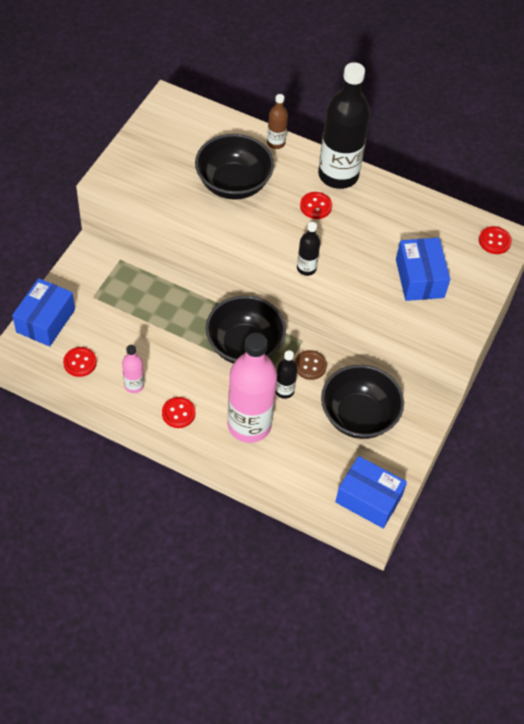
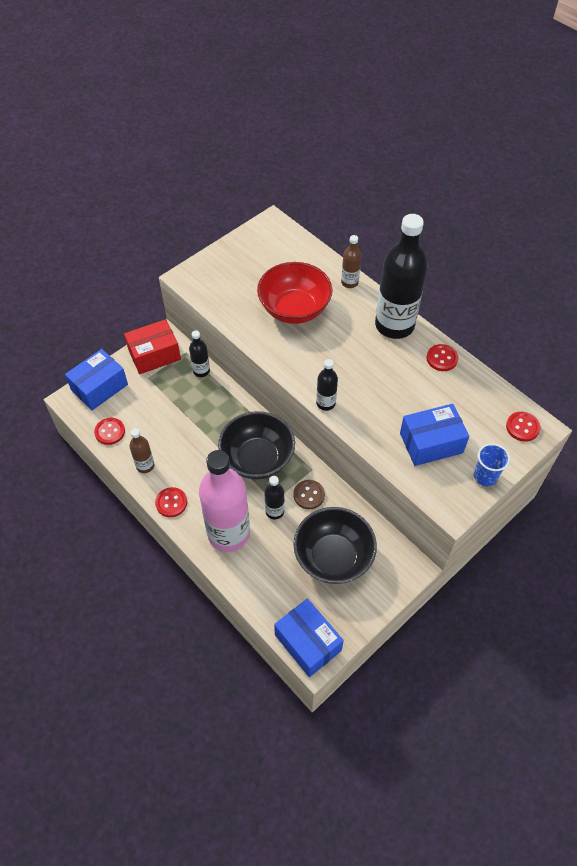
camera: 25 degrees right, 0 degrees up
pink bottle [122,345,144,393] -> brown bottle [129,428,155,473]
black bowl [195,134,274,200] -> red bowl [257,262,332,324]
red button [300,192,332,219] -> red button moved to [427,344,458,371]
blue box [396,238,450,301] -> blue box turned 60 degrees clockwise [400,404,469,466]
none -> red box [124,319,181,374]
none -> black bottle [189,330,210,377]
none -> blue cup [474,443,510,486]

